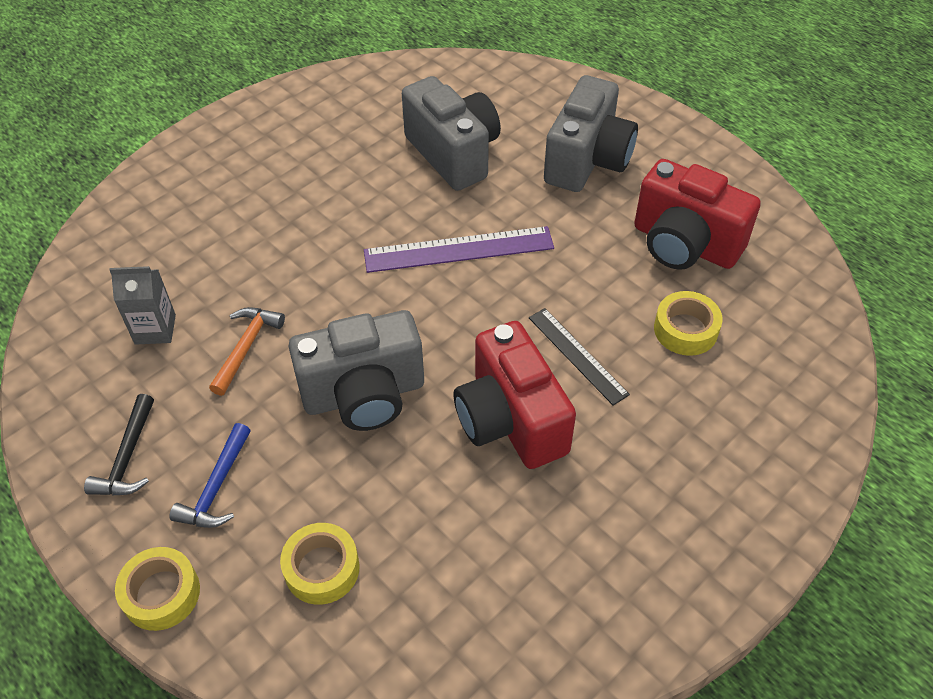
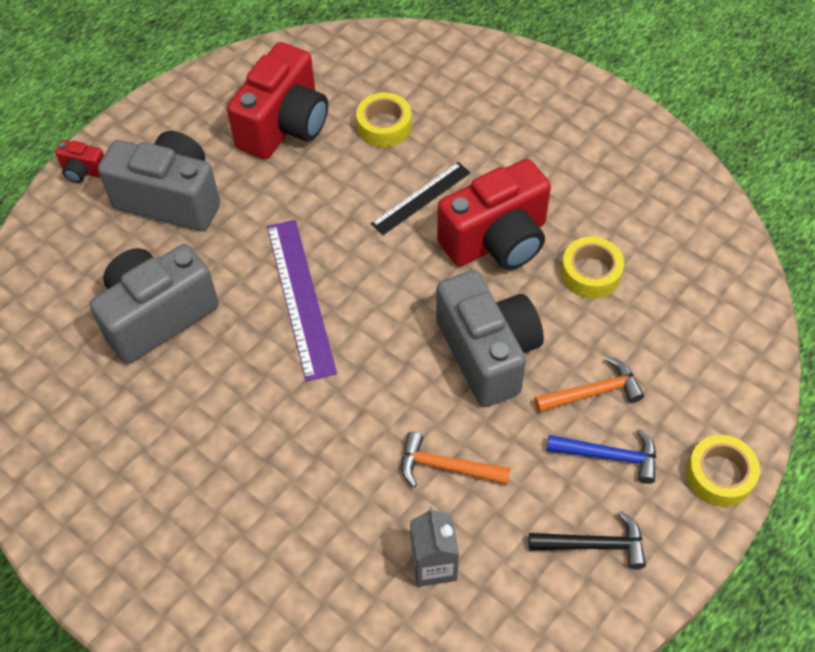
camera: 95 degrees left, 5 degrees up
yellow tape [280,523,360,605] -> yellow tape moved to [561,237,624,299]
none -> red camera [55,140,104,183]
none -> orange hammer [534,357,644,413]

